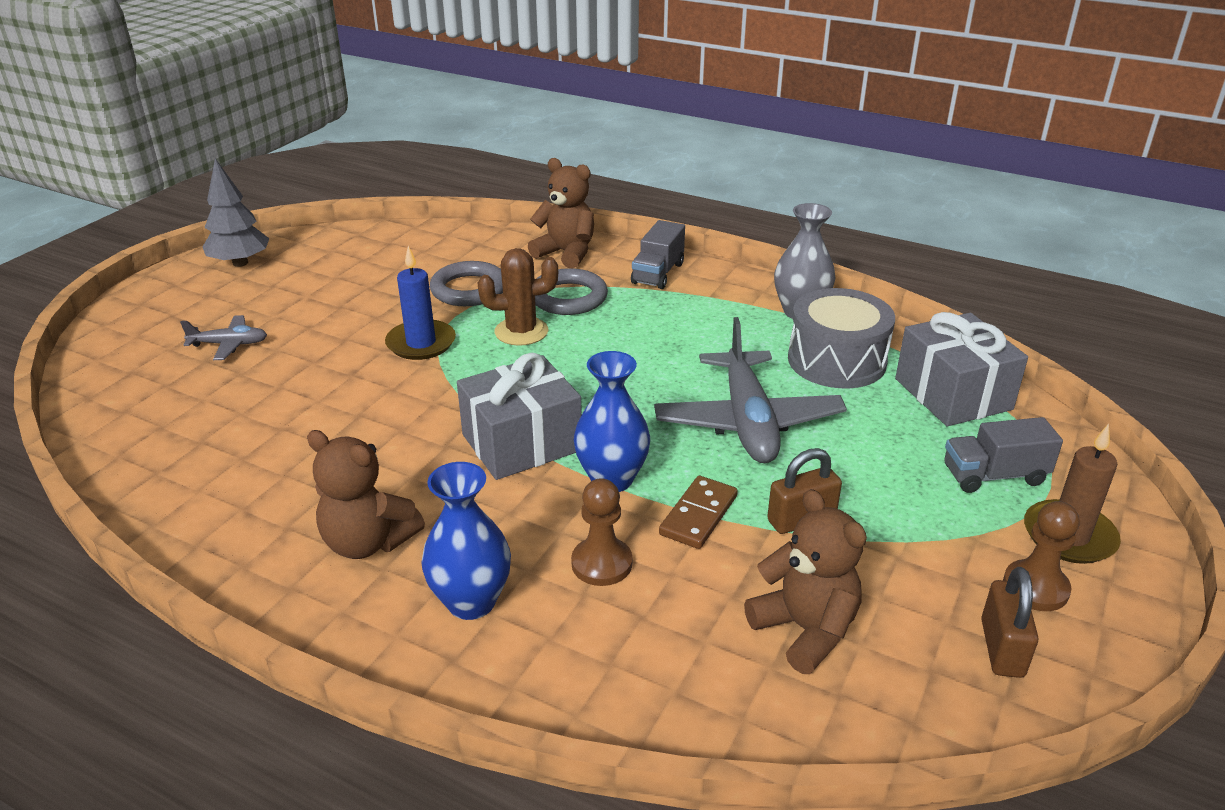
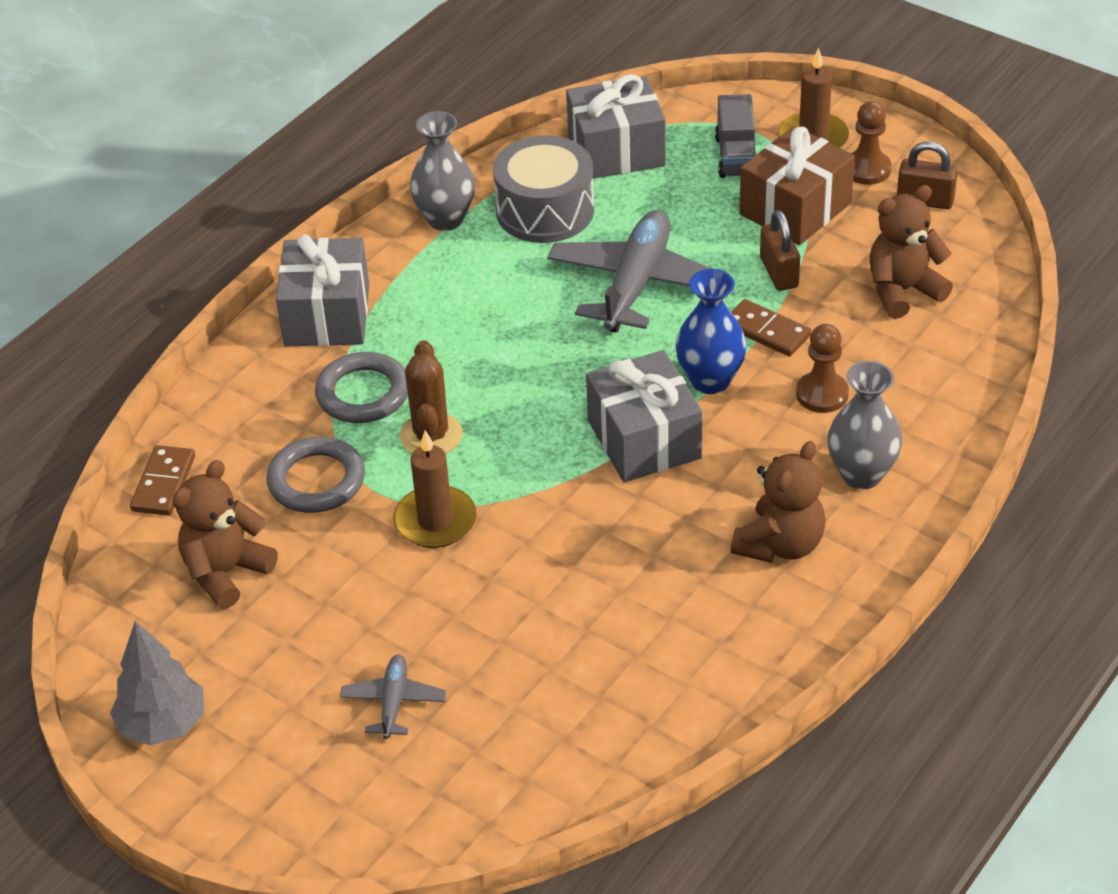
camera: 80 degrees left, 10 degrees up
blue candle [385,246,456,360] -> brown candle [393,430,477,548]
blue vase [421,462,511,620] -> grey vase [827,361,902,489]
brown teddy bear [528,158,594,268] -> brown teddy bear moved to [172,460,278,609]
grey truck [631,220,685,289] -> grey gift [276,235,369,346]
grey plane [654,317,847,463] -> grey plane turned 75 degrees counterclockwise [547,210,711,333]
none -> brown domino [130,445,195,516]
none -> brown gift [739,126,855,245]

